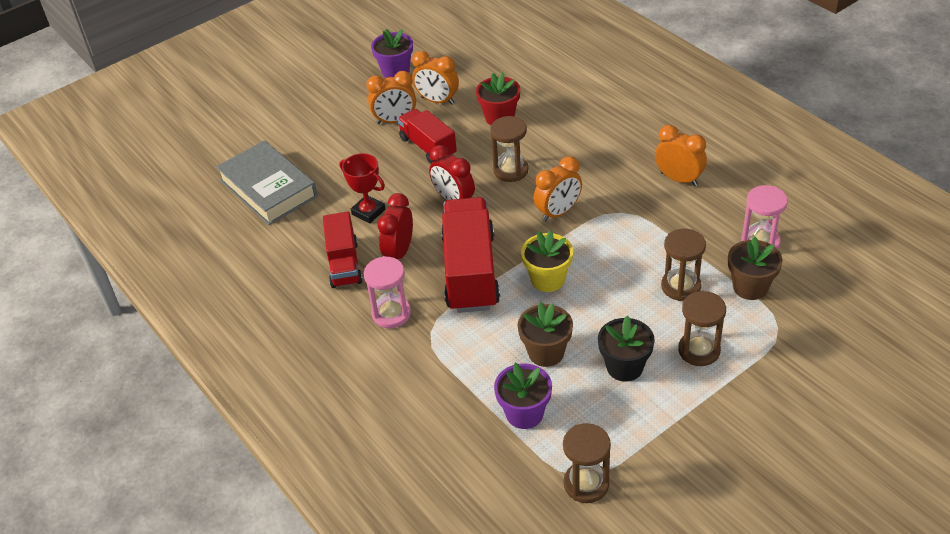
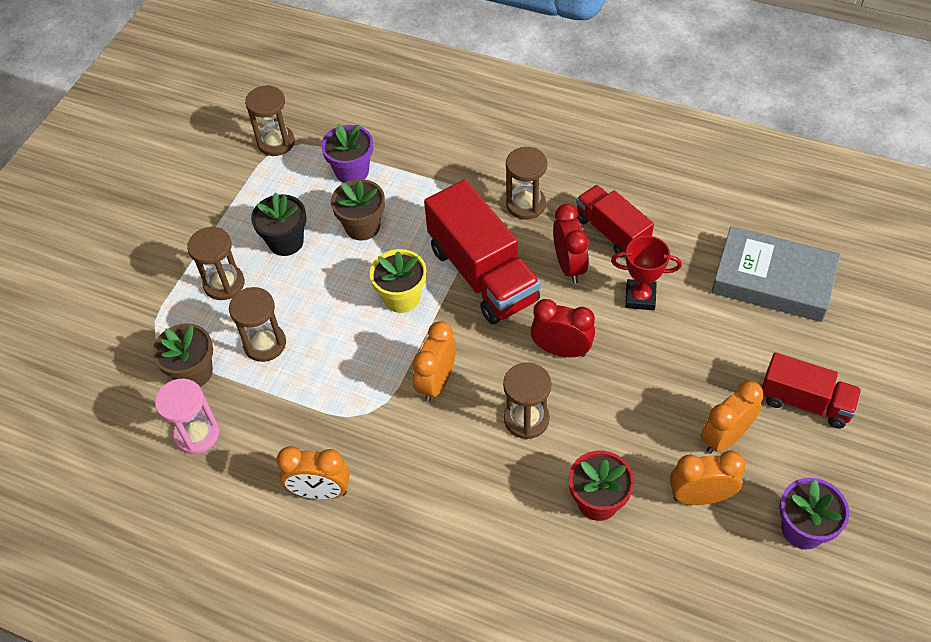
camera: 150 degrees right, 10 degrees up
pink hourglass [364,256,411,328] -> brown hourglass [506,147,547,220]
red truck [397,109,457,164] -> red truck moved to [762,353,862,428]

